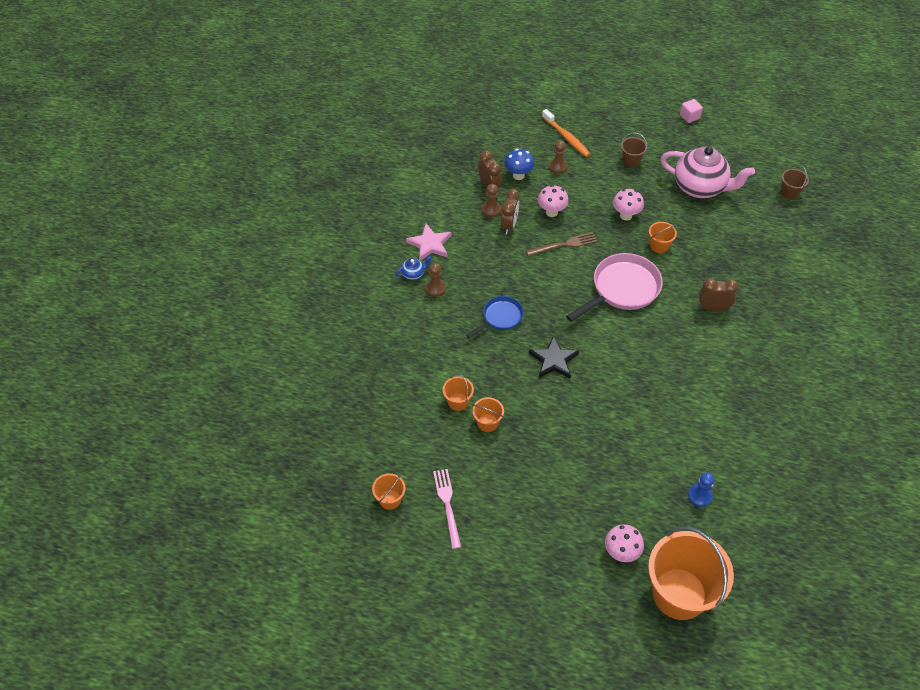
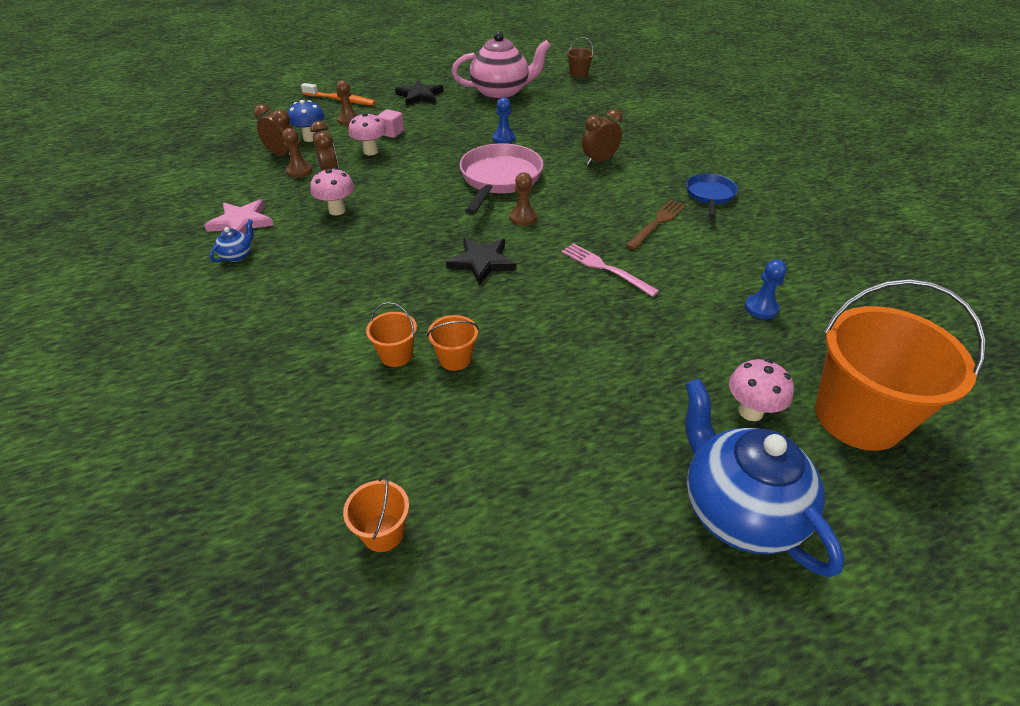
camera: 35 degrees left, 10 degrees down
brown pawn [425,263,446,297] -> brown pawn moved to [510,172,537,226]
pink fork [433,469,461,549] -> pink fork moved to [562,243,659,297]
blue pan [466,296,524,338] -> blue pan moved to [686,174,738,218]
brown fork [526,232,597,256] -> brown fork moved to [625,200,686,250]
pink mushroom [613,189,644,221] -> pink mushroom moved to [310,168,354,215]
brown bucket [621,133,647,167] -> black star [395,80,443,106]
orange bucket [649,222,677,253] -> blue pawn [492,97,515,144]
pink cube [680,99,703,123] -> pink cube moved to [377,109,404,138]
none -> blue teapot [685,379,845,577]

